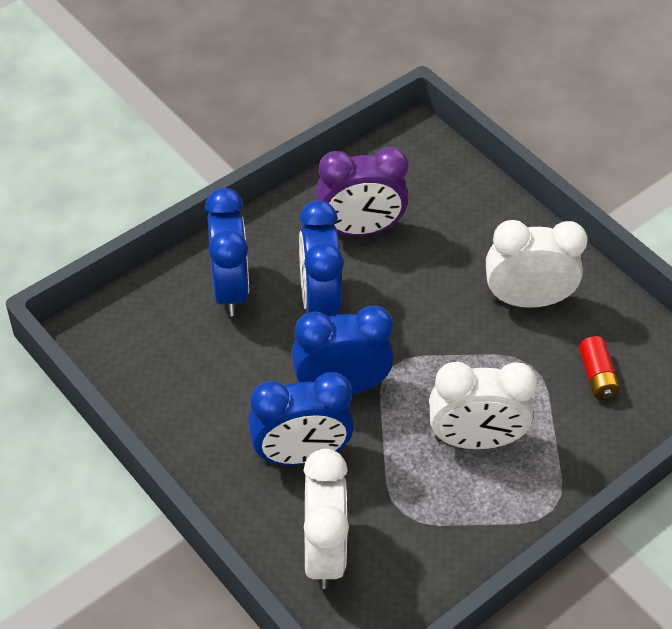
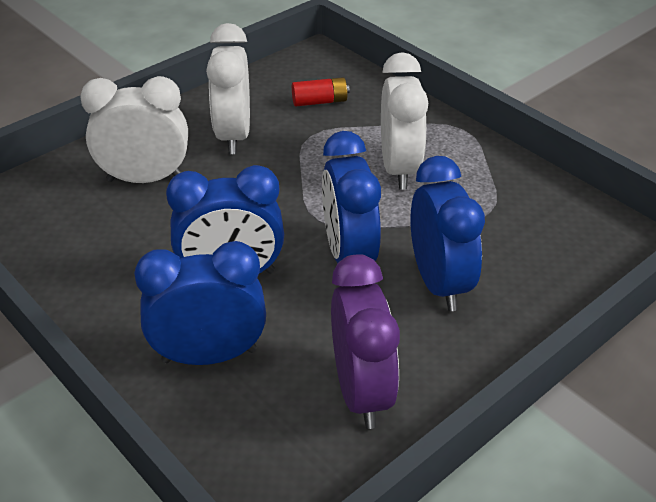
camera: 90 degrees left, 10 degrees down
white clock [303,449,349,589] -> white clock moved to [81,76,188,183]
purple clock [315,147,408,236] -> purple clock moved to [331,254,400,429]

